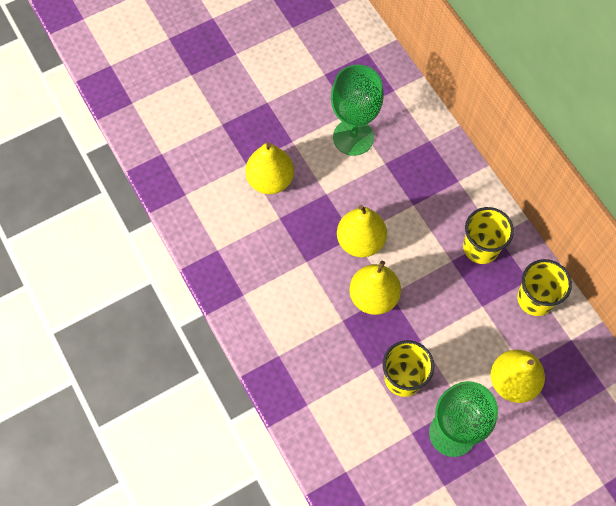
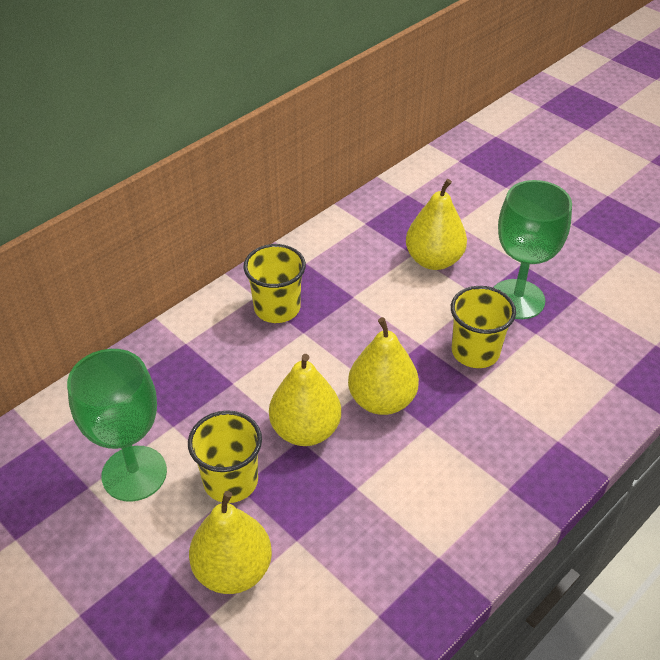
camera: 105 degrees left, 20 degrees down
yellow cup [517,259,572,316] -> yellow cup moved to [188,410,262,503]

